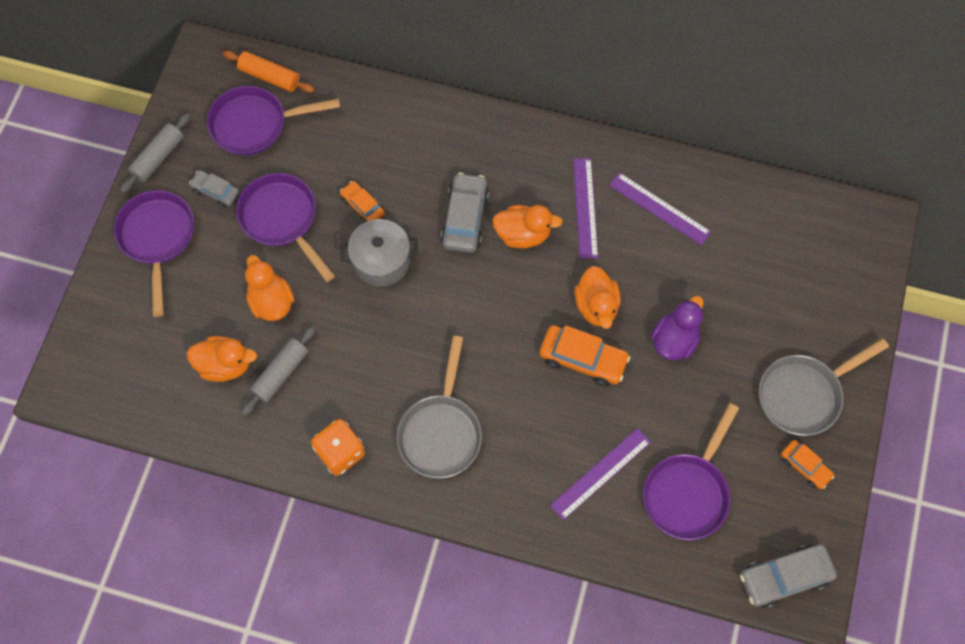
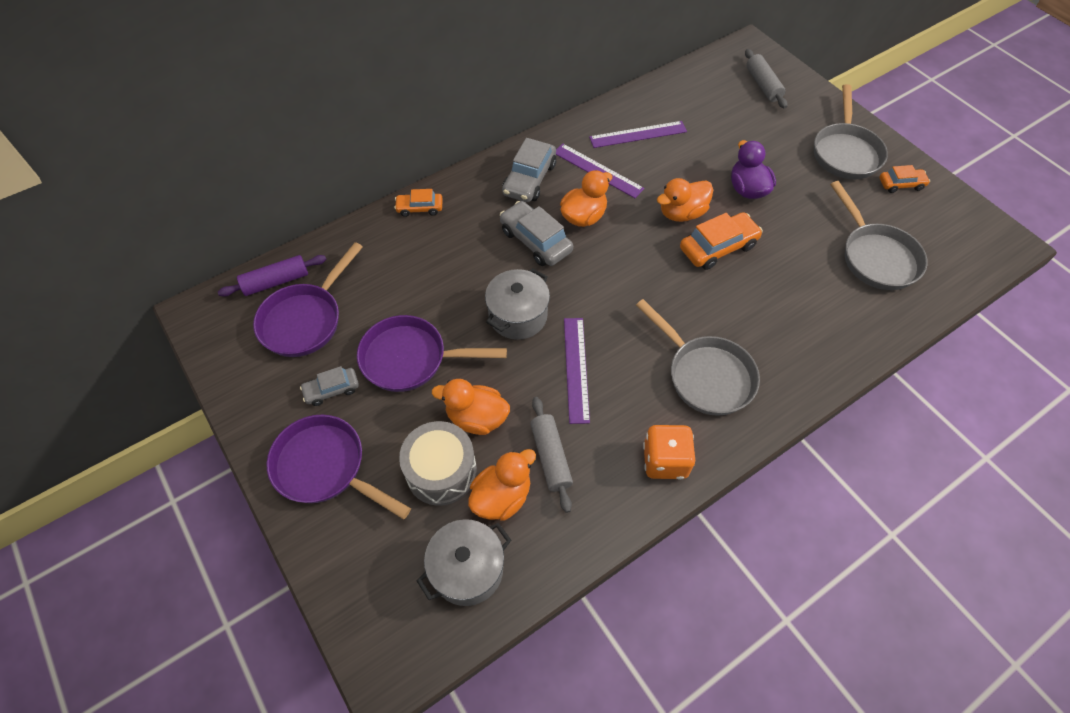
camera: 50 degrees left, 10 degrees down
grey rolling pin [120,113,191,193] -> grey rolling pin moved to [745,49,788,109]
orange rolling pin [223,50,314,93] -> purple rolling pin [218,255,327,297]
orange car [340,181,385,223] -> orange car moved to [394,189,442,217]
purple ruler [550,428,651,520] -> purple ruler moved to [564,318,590,424]
orange duck [574,266,621,329] -> orange duck turned 120 degrees clockwise [657,178,713,222]
purple pan [643,403,739,540] -> grey pan [830,181,928,290]
grey car [740,544,837,608] -> grey car moved to [502,138,556,202]
none -> grey drum [399,421,477,506]
none -> grey pot [417,519,511,606]

